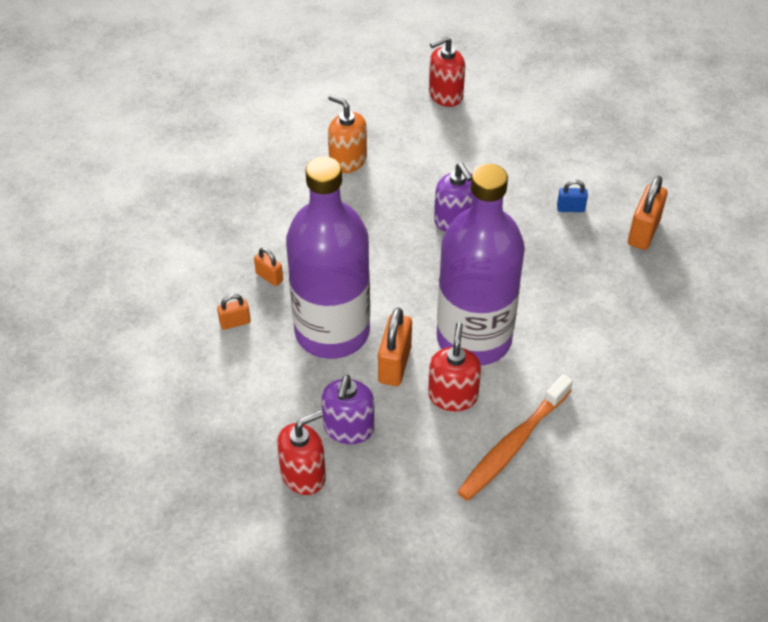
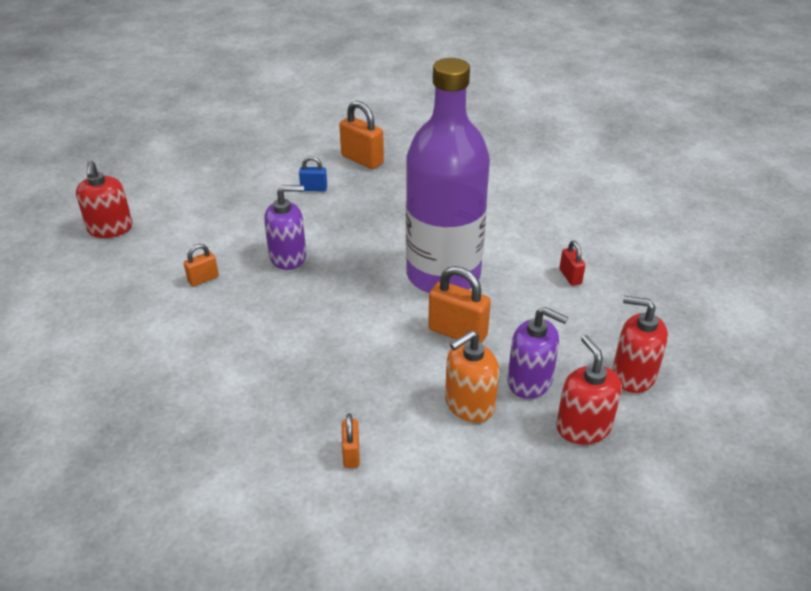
camera: 75 degrees left, 10 degrees down
orange padlock [254,247,283,286] -> orange padlock moved to [184,244,219,286]
purple bottle [286,157,370,359] -> none
orange soap dispenser [328,95,367,173] -> orange soap dispenser moved to [445,330,499,422]
red soap dispenser [428,322,481,411] -> red soap dispenser moved to [612,296,668,393]
orange toothbrush [457,374,573,501] -> red padlock [560,241,585,286]
blue padlock [557,180,588,212] -> blue padlock turned 75 degrees clockwise [299,156,327,191]

